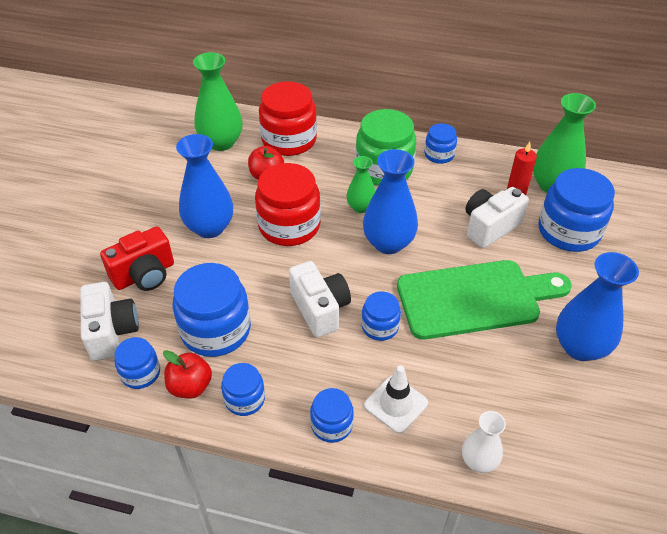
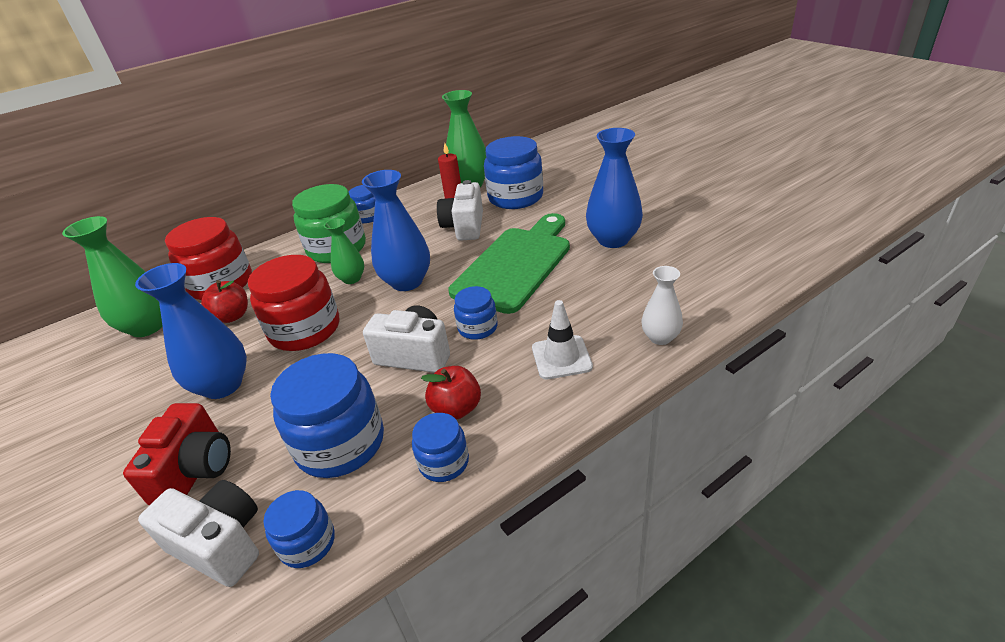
camera: 45 degrees left, 10 degrees down
red apple [163,350,212,399] -> red apple moved to [421,366,481,420]
blue jar [310,388,354,443] -> none

